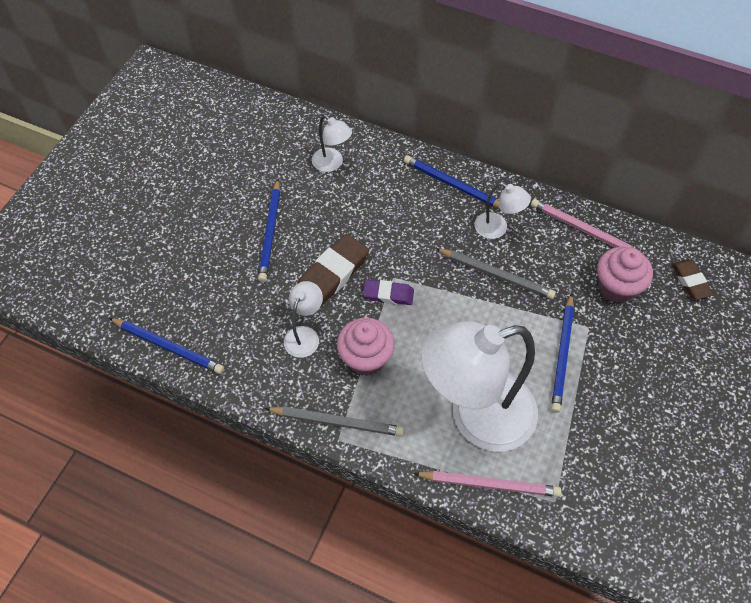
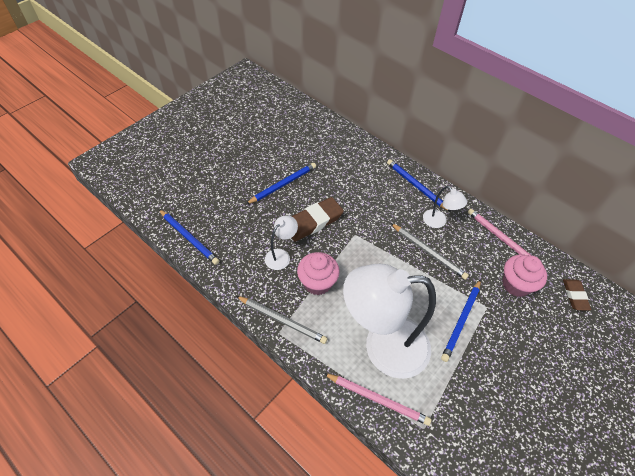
camera: 15 degrees right, 5 degrees down
blue pencil [258,179,280,282] -> blue pencil turned 150 degrees counterclockwise [246,163,316,204]
white lamp [312,115,352,172] -> none
purple eraser [363,280,414,305] -> none

